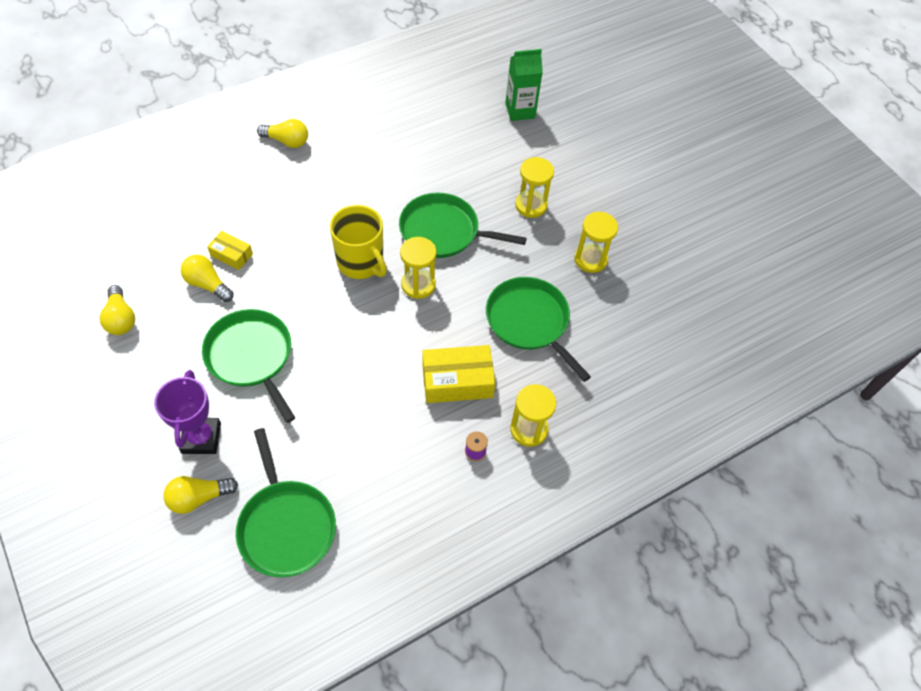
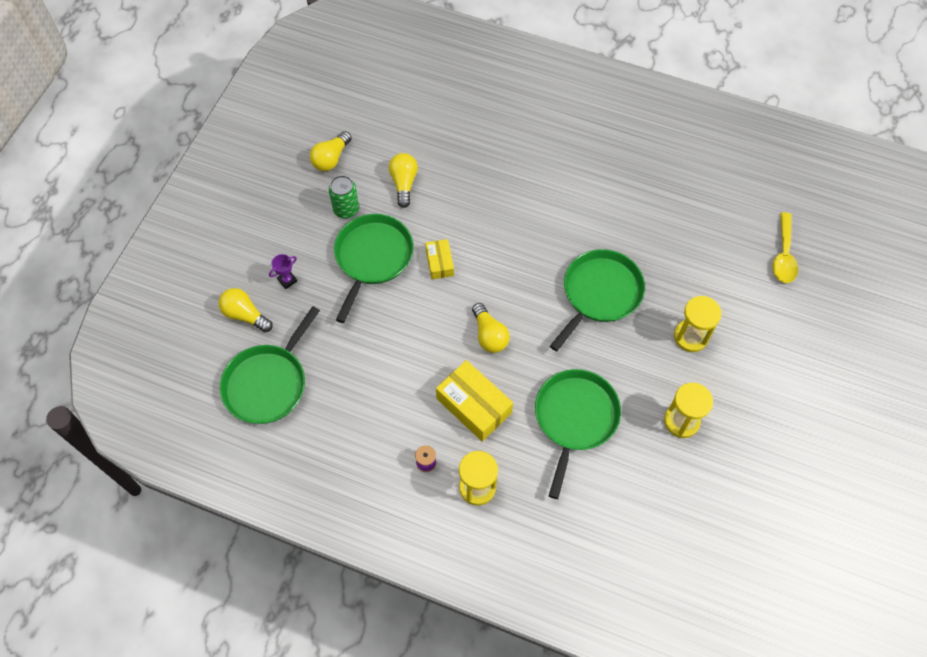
camera: 55 degrees right, 5 degrees up
purple trophy [154,370,221,454] -> purple trophy [269,254,297,289], size x0.48
yellow box [207,231,253,270] -> yellow box moved to [425,239,454,279]
yellow light bulb [257,119,308,148] -> yellow light bulb moved to [472,303,510,353]
yellow mug [330,205,387,279] -> none
green pan [399,193,527,258] -> green pan turned 60 degrees clockwise [550,249,645,352]
yellow hourglass [400,237,436,299] -> none
green carton [505,49,543,121] -> yellow spoon [773,212,798,283]
none -> green can [329,175,359,219]

